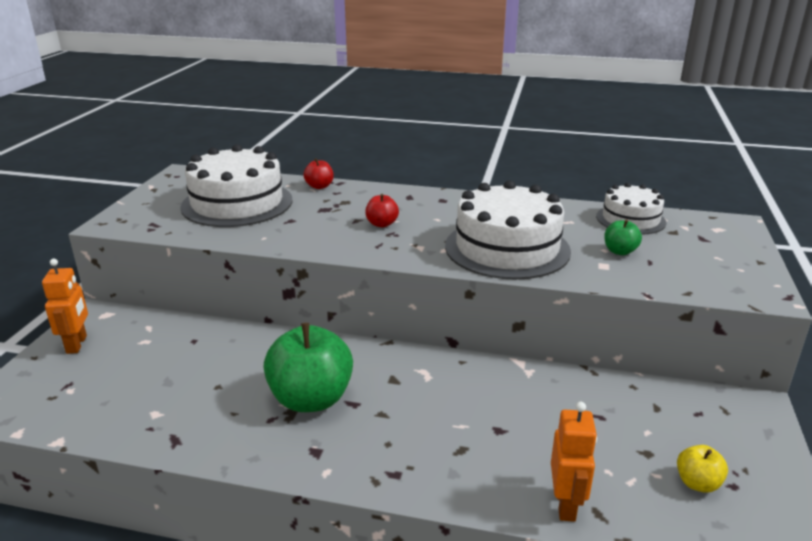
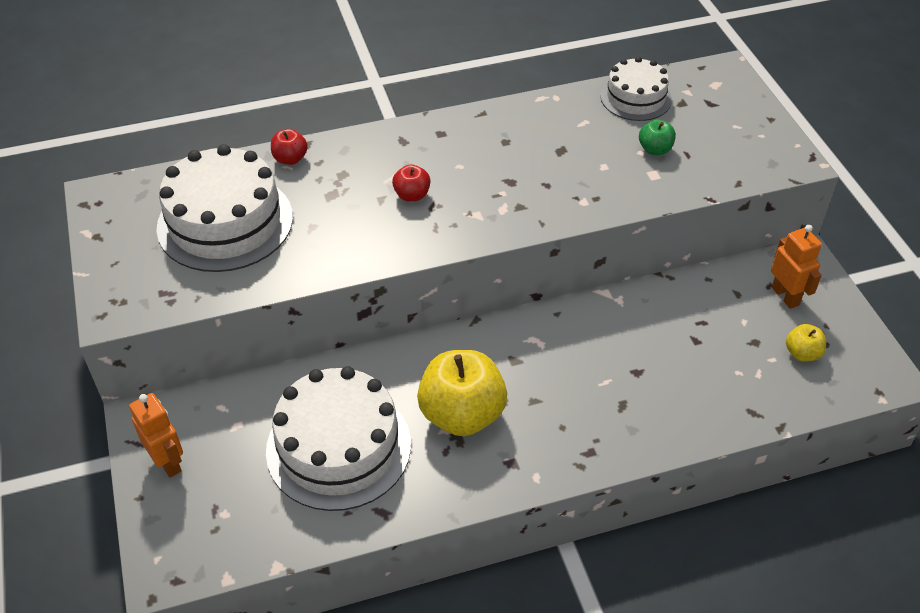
camera: 30 degrees left, 20 degrees up
green apple [263,323,353,412] -> yellow apple [417,350,507,436]
white cake [445,181,571,280] -> white cake moved to [266,366,411,511]
orange robot [551,402,597,522] -> orange robot moved to [771,225,822,309]

